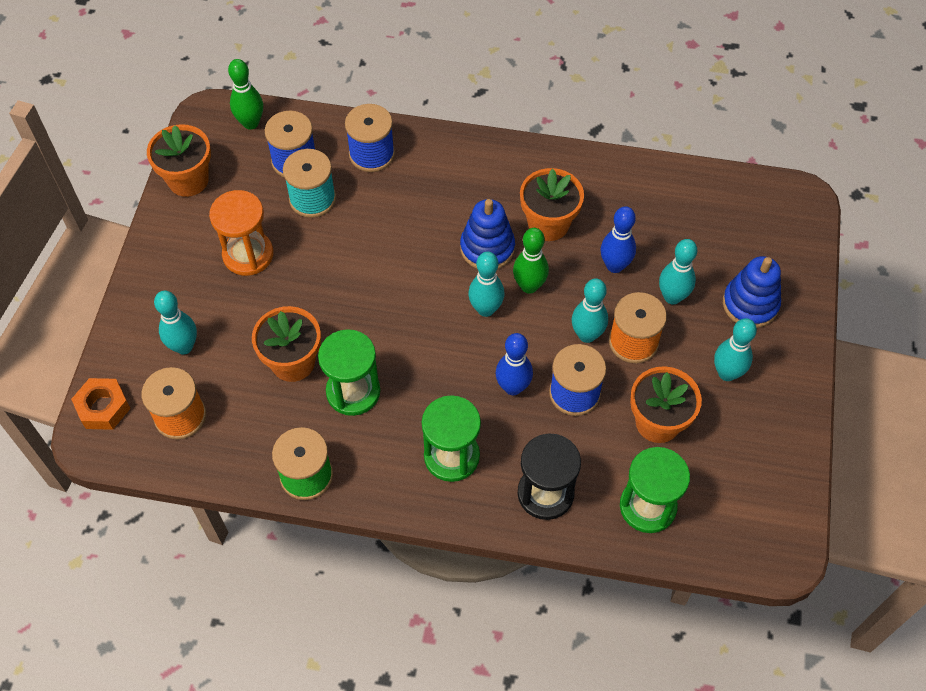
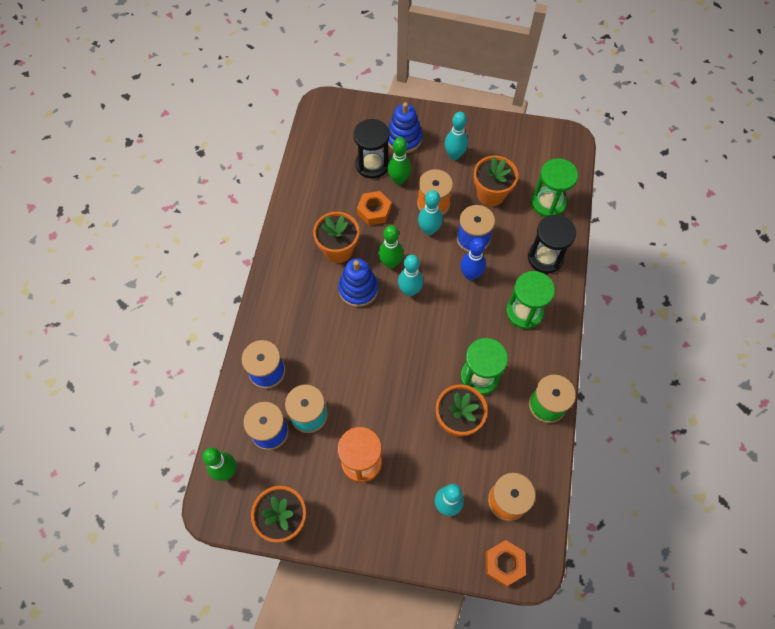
camera: 90 degrees left, 5 degrees up
blue bowling pin [601,206,636,273] -> orange nut [357,191,391,225]
turquoise bowling pin [659,239,697,304] -> green bowling pin [388,137,411,185]
none -> black hourglass [353,119,390,179]

